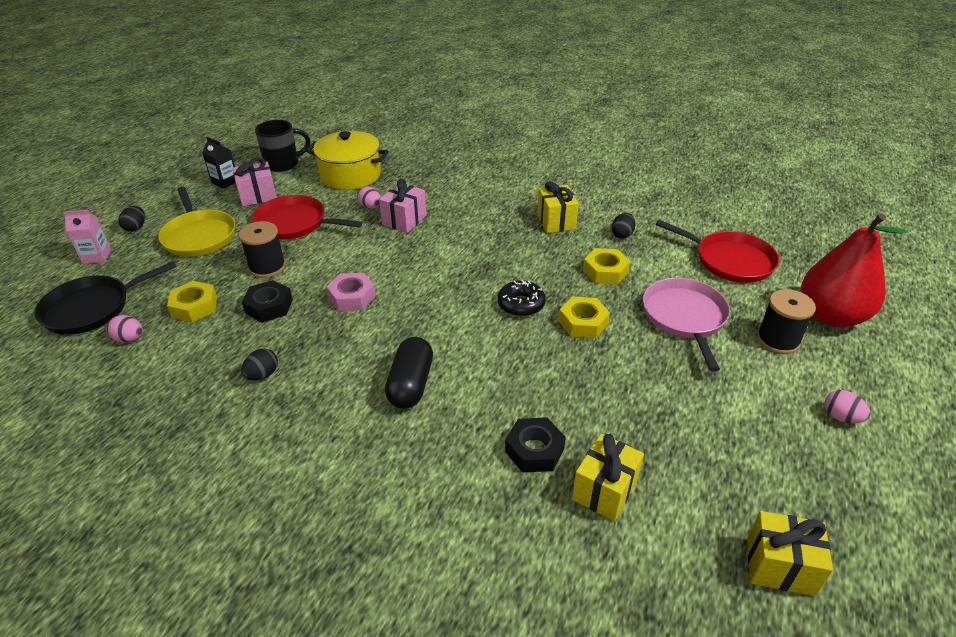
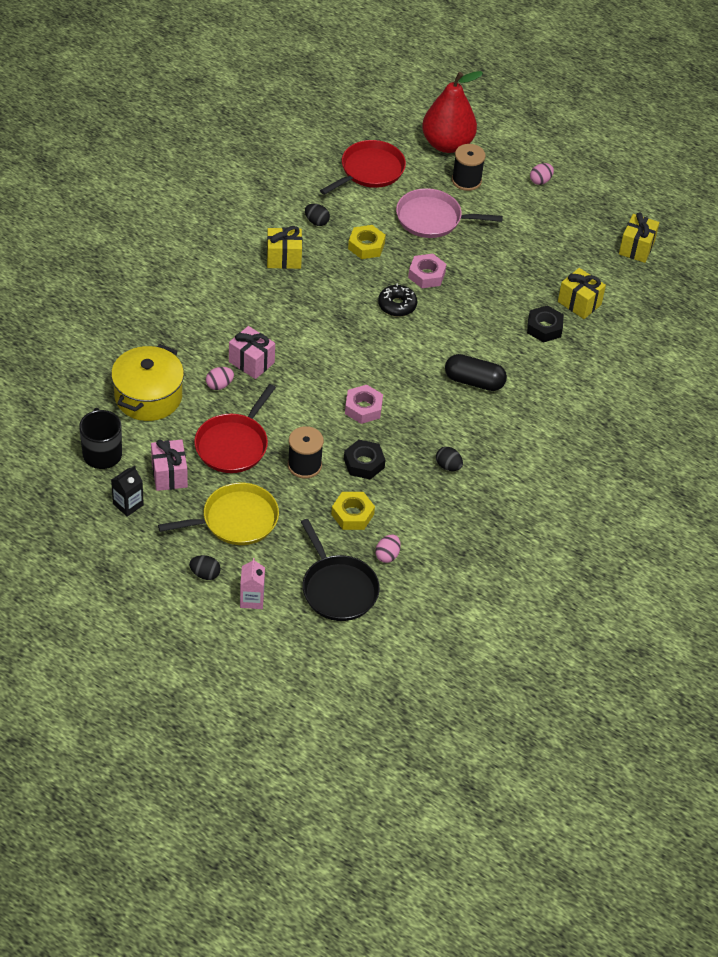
camera: 85 degrees left, 10 degrees up
yellow nut [559,297,610,338] -> pink nut [408,254,447,288]

